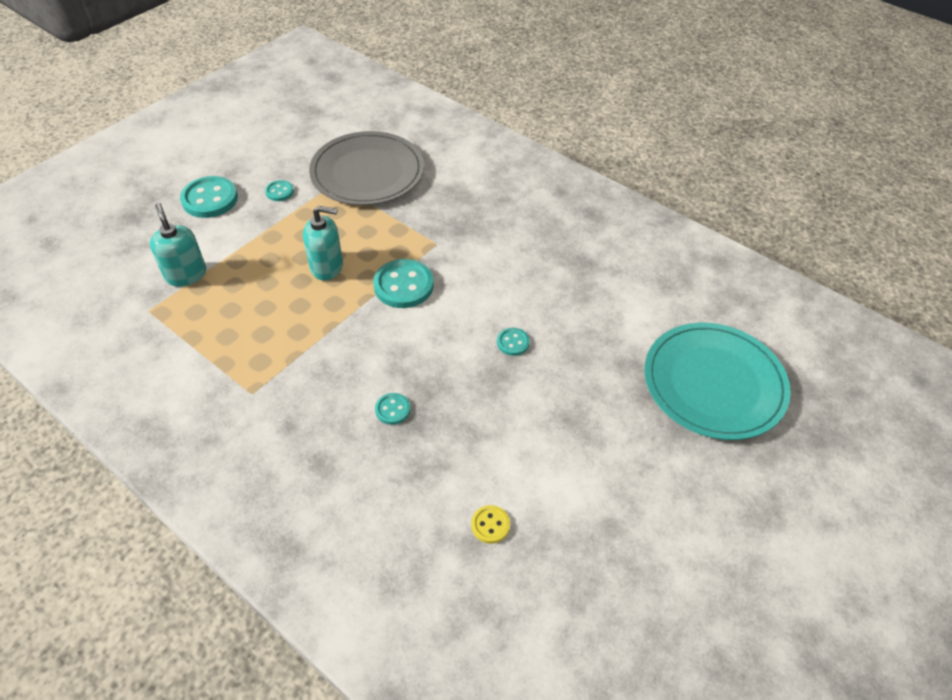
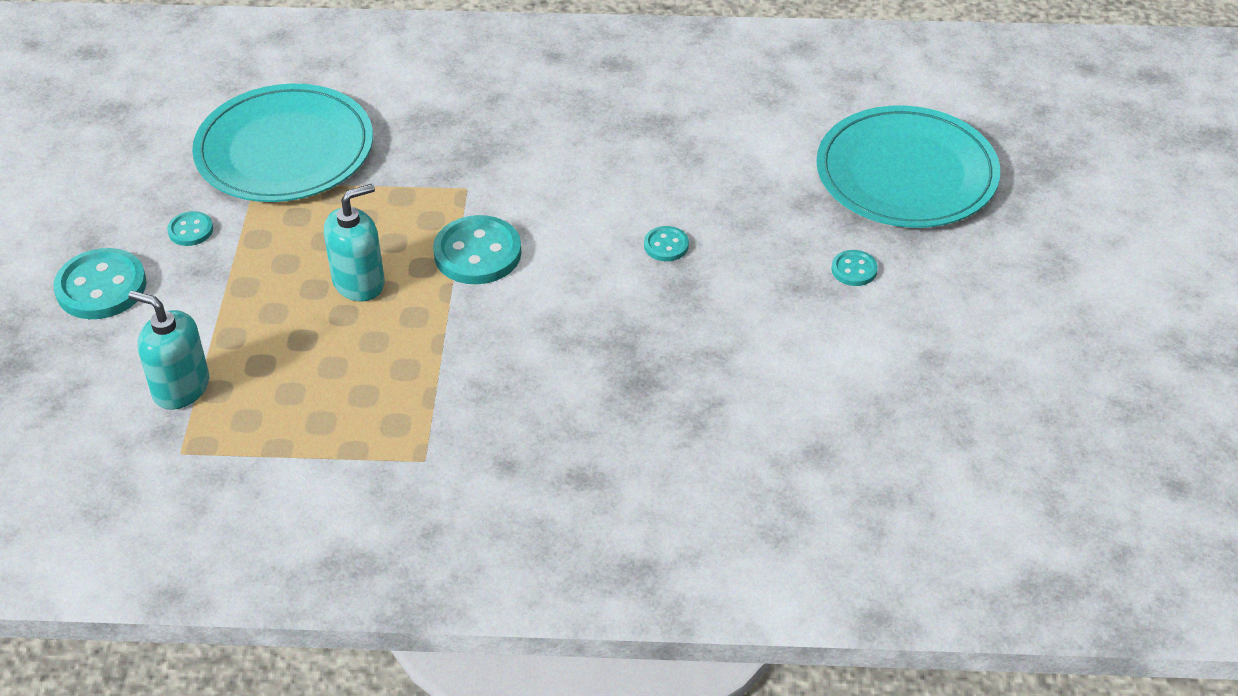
camera: 35 degrees left, 5 degrees down
grey plate [309,131,424,205] -> turquoise plate [192,83,373,202]
turquoise button [375,393,410,425] -> turquoise button moved to [831,250,878,286]
yellow button [471,505,510,544] -> none

